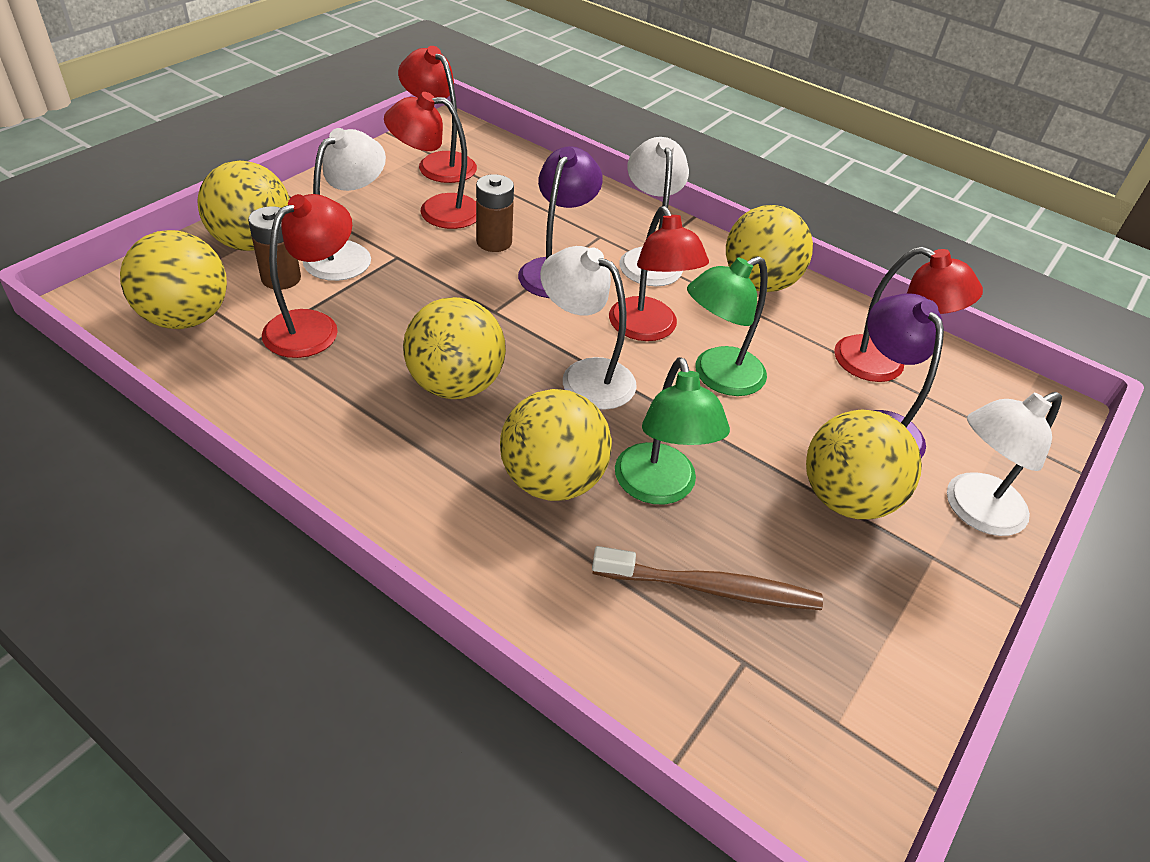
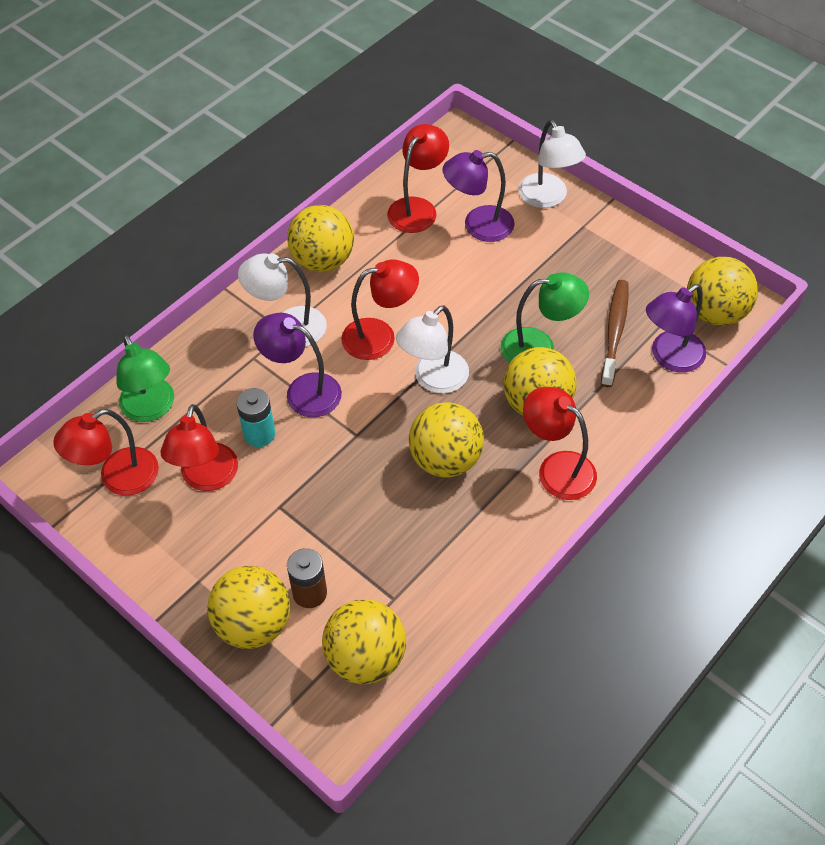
camera: 80 degrees left, 10 degrees up
red lamp [262,194,352,358] -> red lamp moved to [523,387,597,500]
white lamp [303,128,386,281] -> none
brown battery [476,174,514,252] -> turquoise battery [236,388,275,447]
green lamp [687,256,768,396] -> green lamp moved to [116,334,174,422]
yellow ball [806,409,922,519] -> yellow ball moved to [687,257,758,326]
none -> purple lamp [646,284,706,373]

